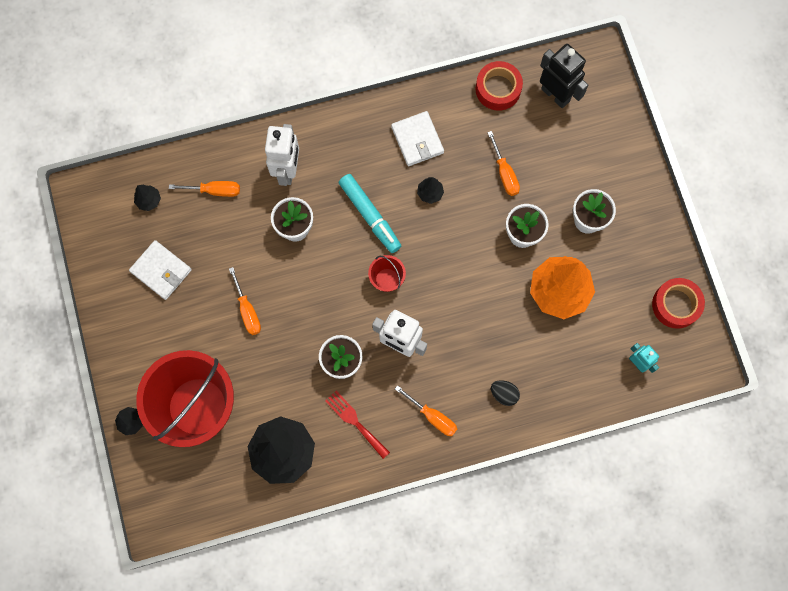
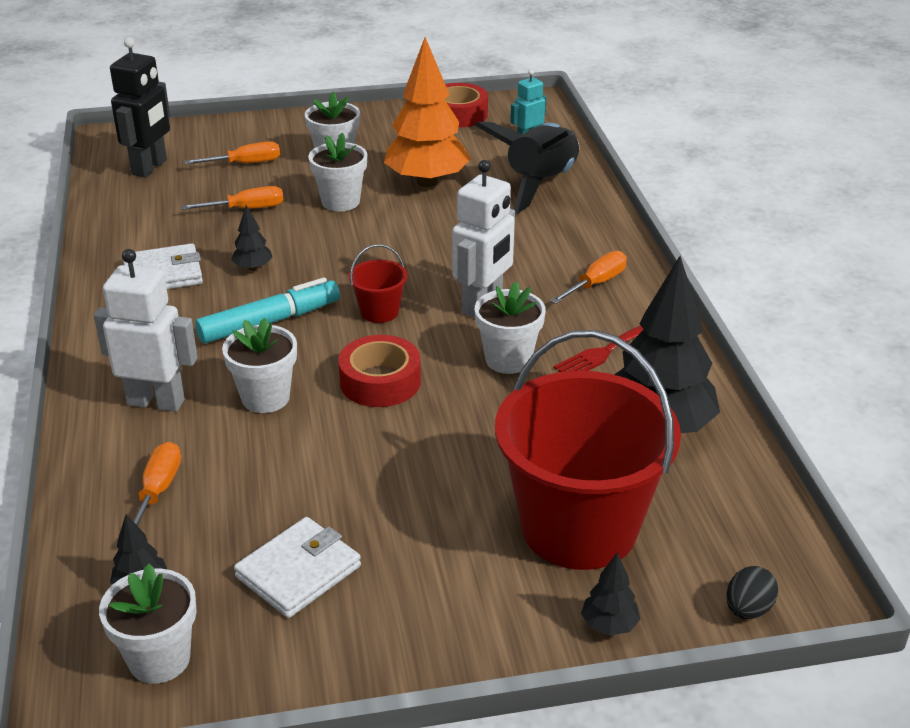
camera: 85 degrees left, 40 degrees down
orange screwdriver [229,267,261,335] -> orange screwdriver moved to [184,141,280,165]
red tape [476,61,523,111] -> red tape moved to [338,335,421,407]
black egg [491,380,520,406] -> black egg moved to [726,566,778,619]
black robot [540,44,588,108] -> black robot turned 150 degrees clockwise [110,37,170,177]
none -> white flower pot [99,564,197,684]
none -> black rocket [475,122,579,214]

